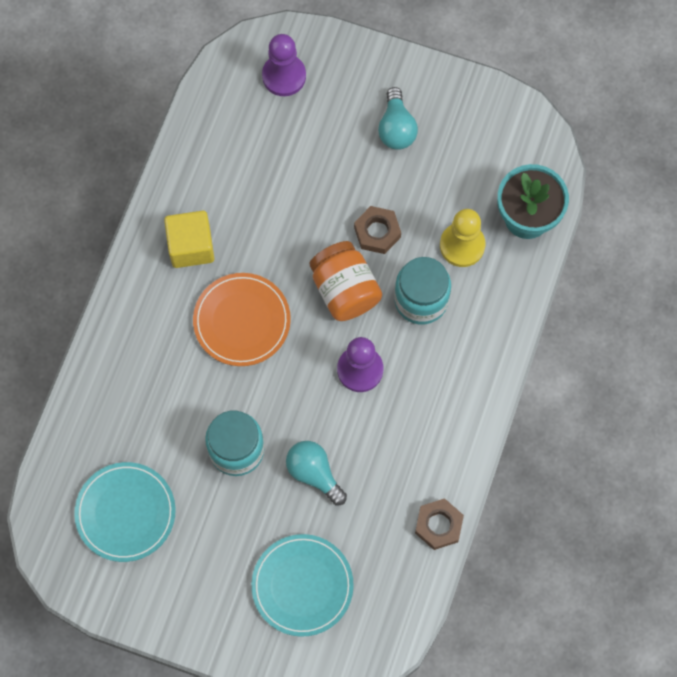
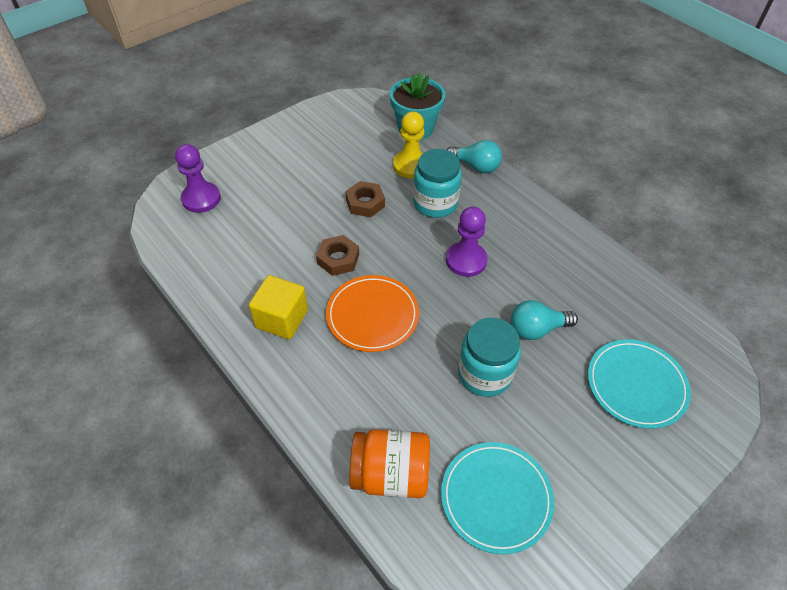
camera: 60 degrees left, 20 degrees down
orange jar [310,241,382,321] -> orange jar moved to [349,429,430,498]
turquoise light bulb [378,87,418,150] -> turquoise light bulb moved to [447,140,502,173]
brown nut [415,498,464,550] -> brown nut moved to [316,235,359,276]

